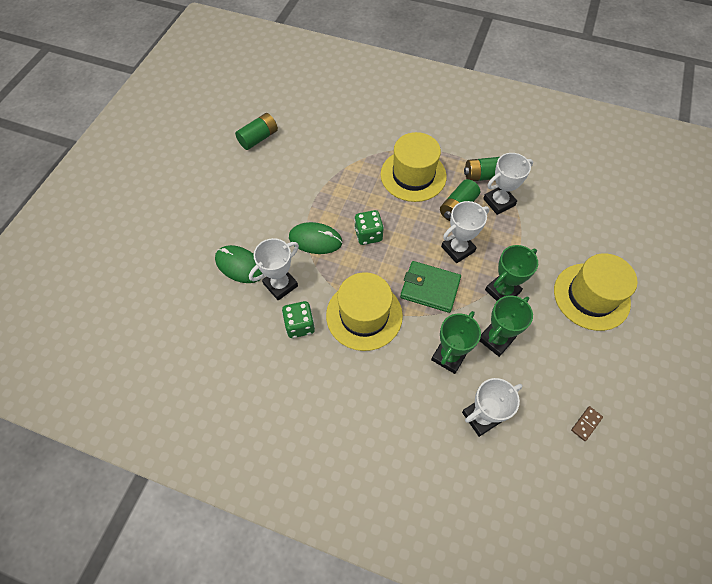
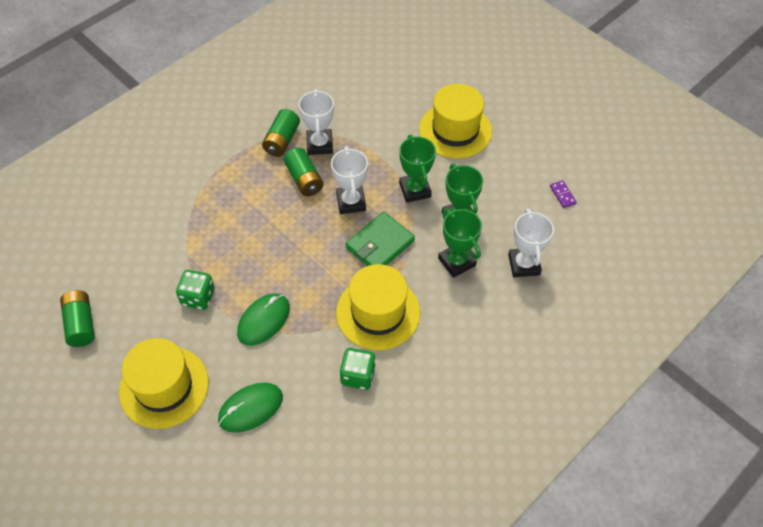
camera: 65 degrees left, 5 degrees down
white trophy [249,238,299,300] -> none
green dice [354,210,384,245] -> green dice moved to [176,270,215,310]
yellow hat [381,132,447,202] -> yellow hat moved to [119,338,209,429]
brown domino [571,406,603,441] -> purple domino [550,180,577,208]

